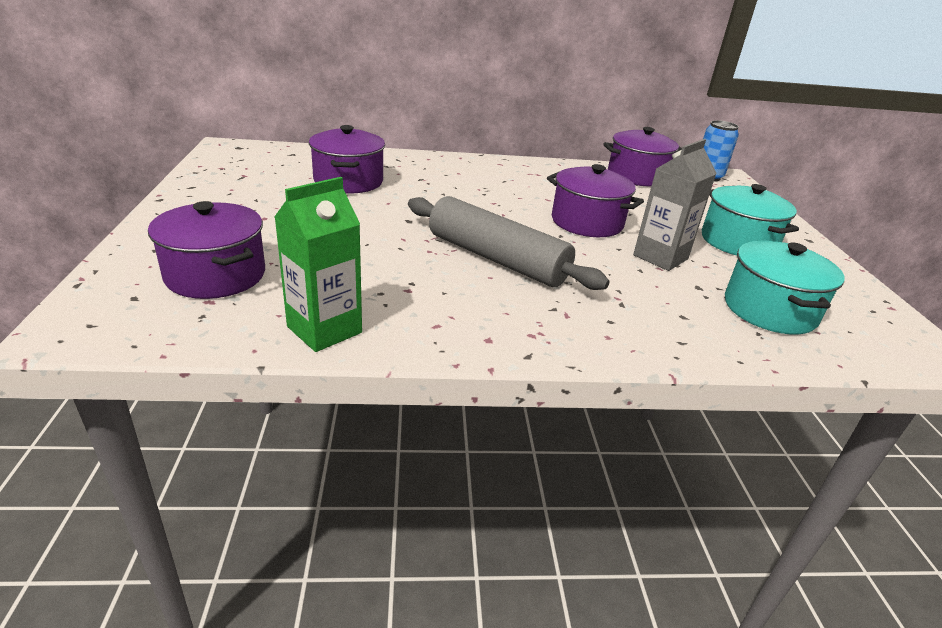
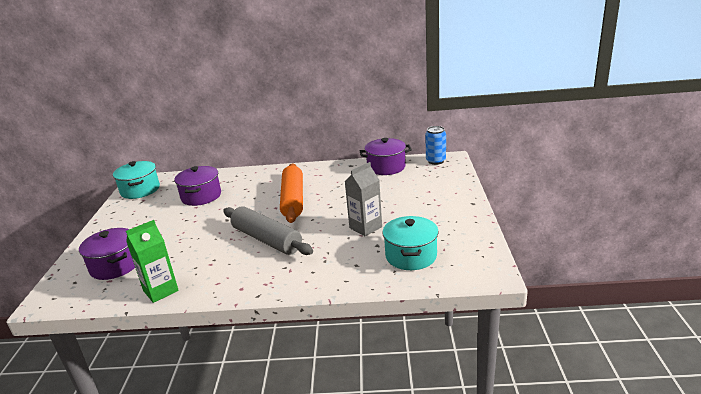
camera: 10 degrees right, 5 degrees down
purple pot [547,164,644,237] -> none
turquoise pot [702,184,799,256] -> turquoise pot moved to [113,161,160,199]
none -> orange rolling pin [280,163,303,223]

